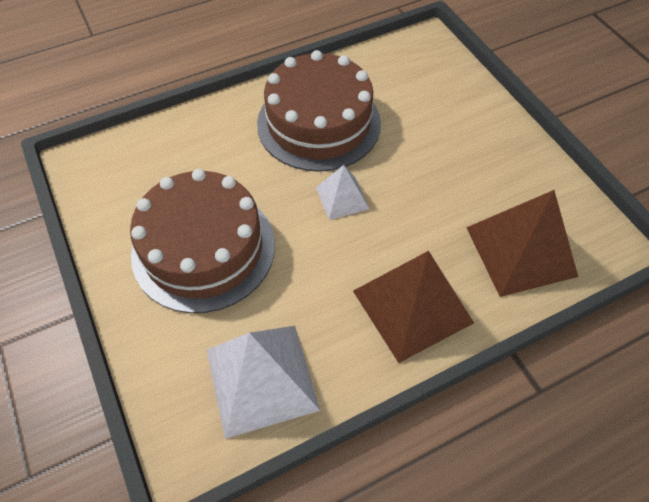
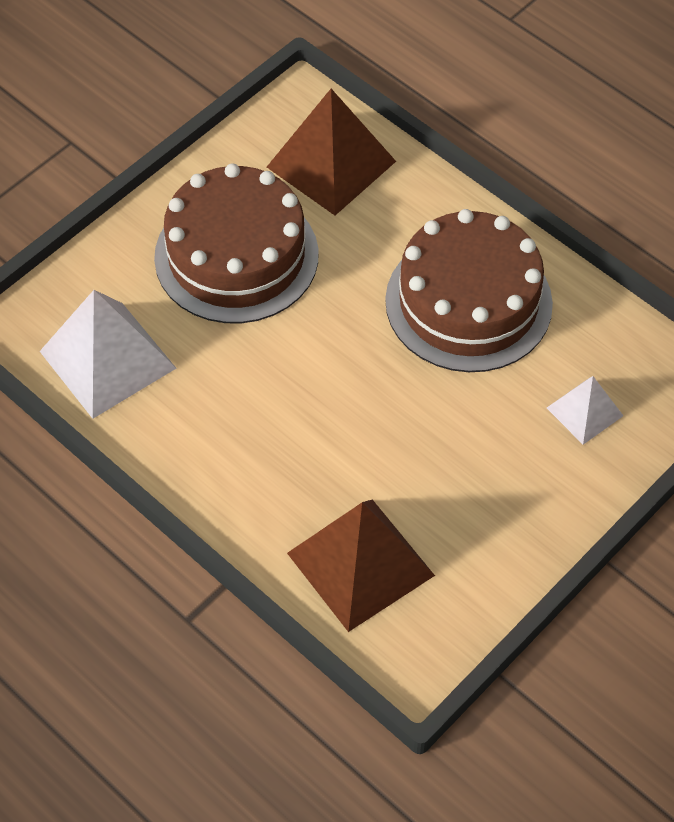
camera: 70 degrees right, 0 degrees up
white pyramid [316,165,369,220] -> white pyramid moved to [547,376,623,445]
brown pyramid [353,251,474,363] -> brown pyramid moved to [267,89,396,215]

